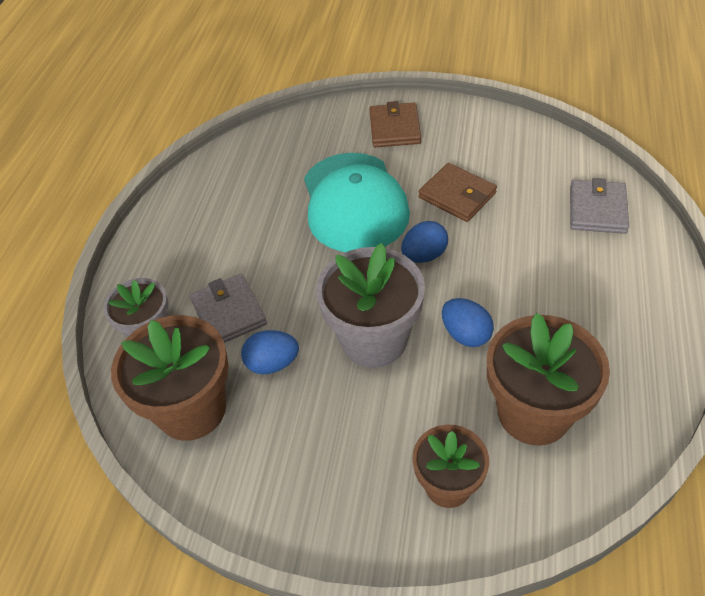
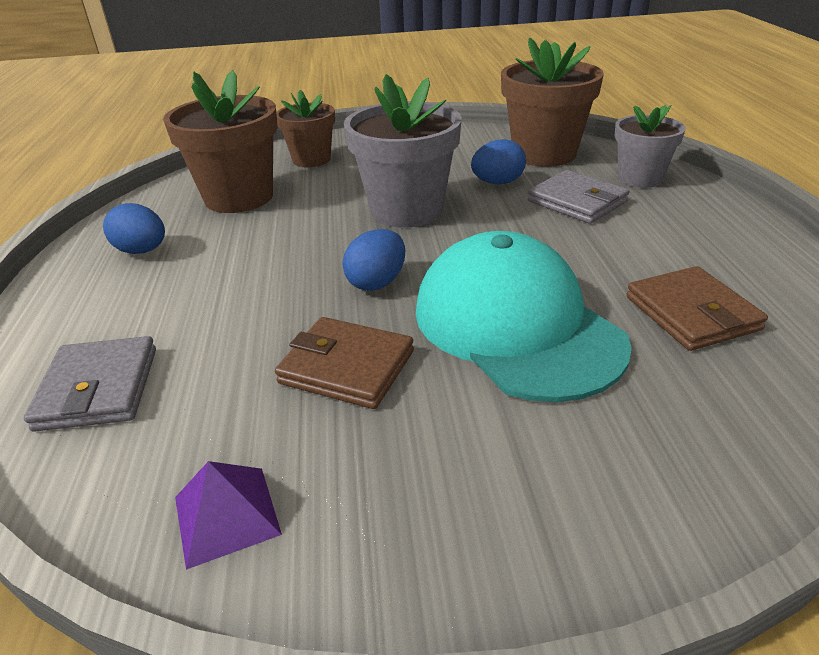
camera: 160 degrees right, 15 degrees down
brown wallet [369,101,421,147] -> brown wallet moved to [626,266,768,351]
blue egg [442,298,494,347] -> blue egg moved to [103,203,165,254]
none -> purple pyramid [175,461,282,570]

